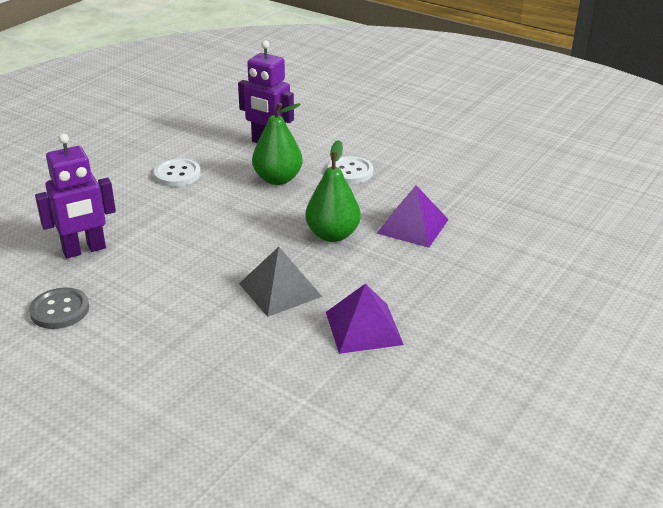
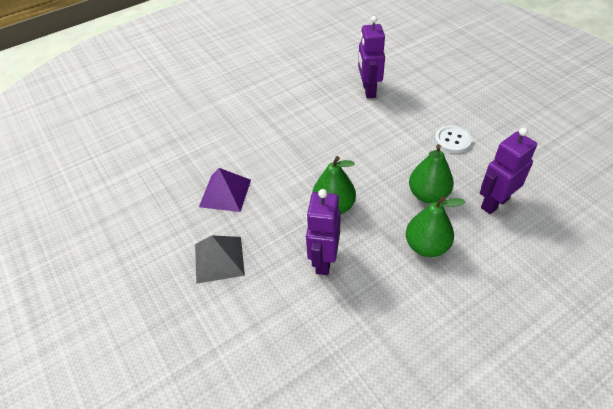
camera: 115 degrees right, 15 degrees up
grey button [29,287,89,329] -> none
grey pyramid [239,247,322,317] -> grey pyramid moved to [195,235,245,284]
white button [328,156,373,184] -> green pear [406,196,465,257]
purple pyramid [377,185,449,248] -> purple robot [306,189,341,275]

